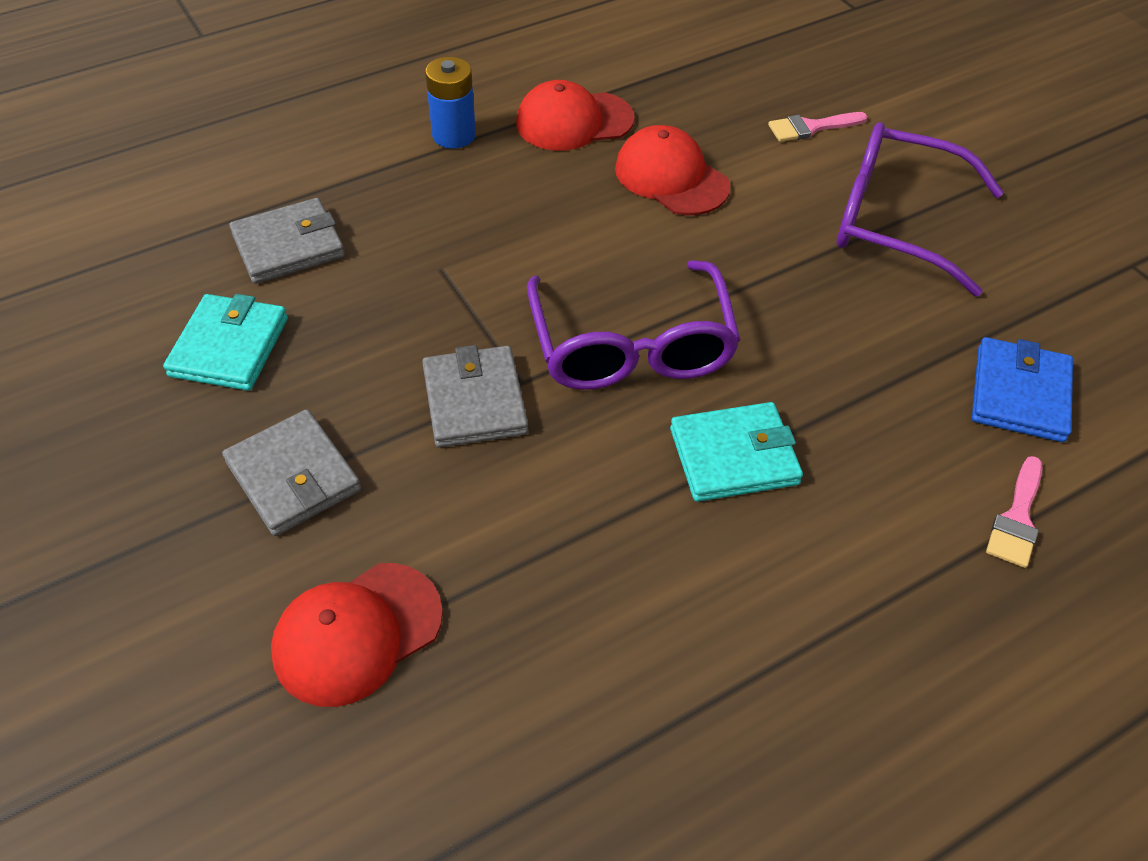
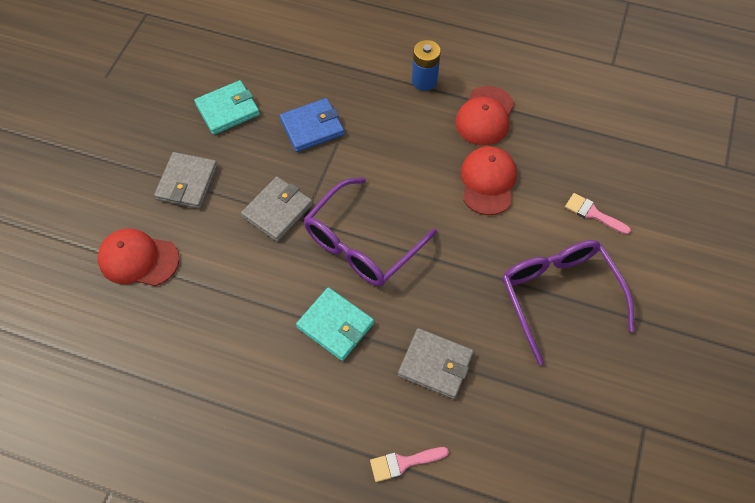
camera: 50 degrees right, 10 degrees up
grey wallet [229,198,345,284] -> grey wallet moved to [398,328,474,399]
red cap [516,80,635,151] -> red cap turned 105 degrees counterclockwise [455,86,514,145]
blue wallet [972,337,1073,442] -> blue wallet moved to [280,98,344,152]

